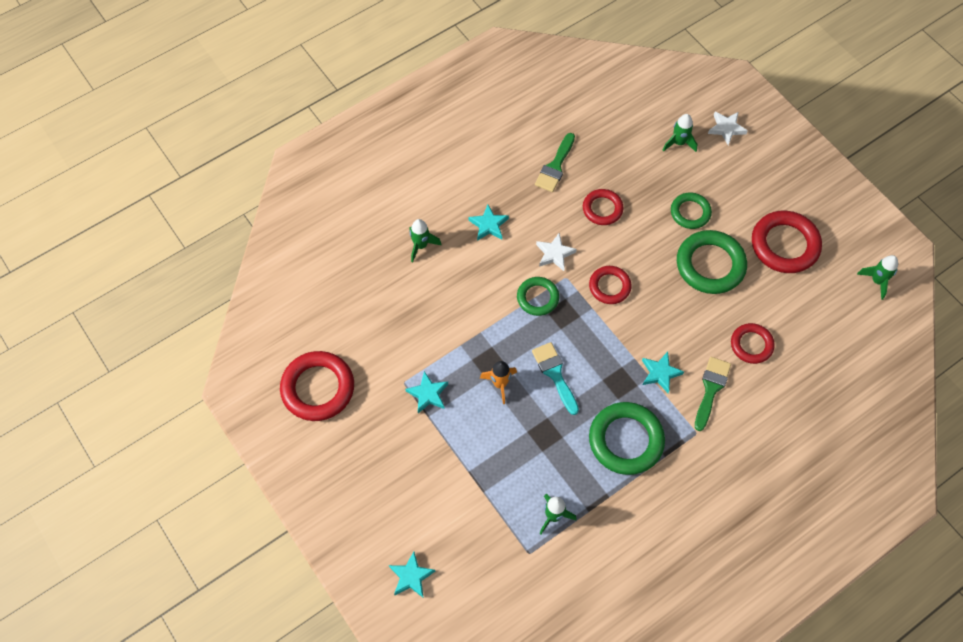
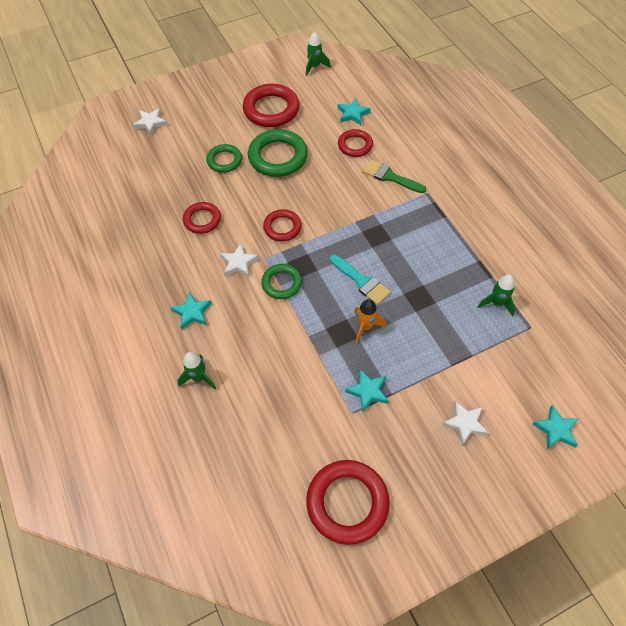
camera: 80 degrees left, 5 degrees down
turquoise brush [532,342,579,415] -> turquoise brush turned 120 degrees counterclockwise [330,254,391,305]
green brush [535,133,575,192] -> none
green ring [589,402,665,475] -> none
turquoise star [642,352,684,393] -> turquoise star moved to [338,99,371,125]
green rocket [662,114,698,152] -> none
none -> white star [442,400,489,446]

